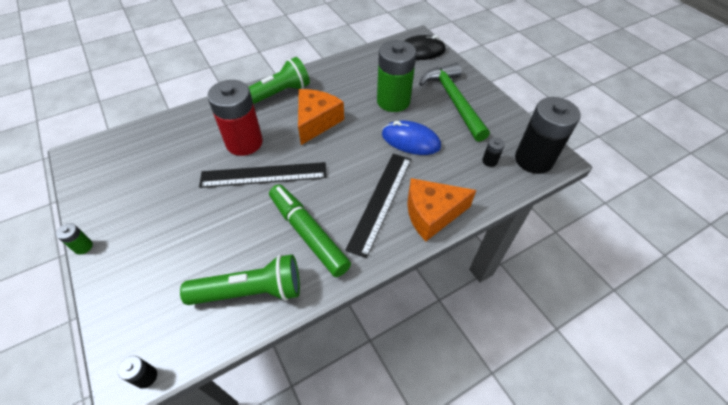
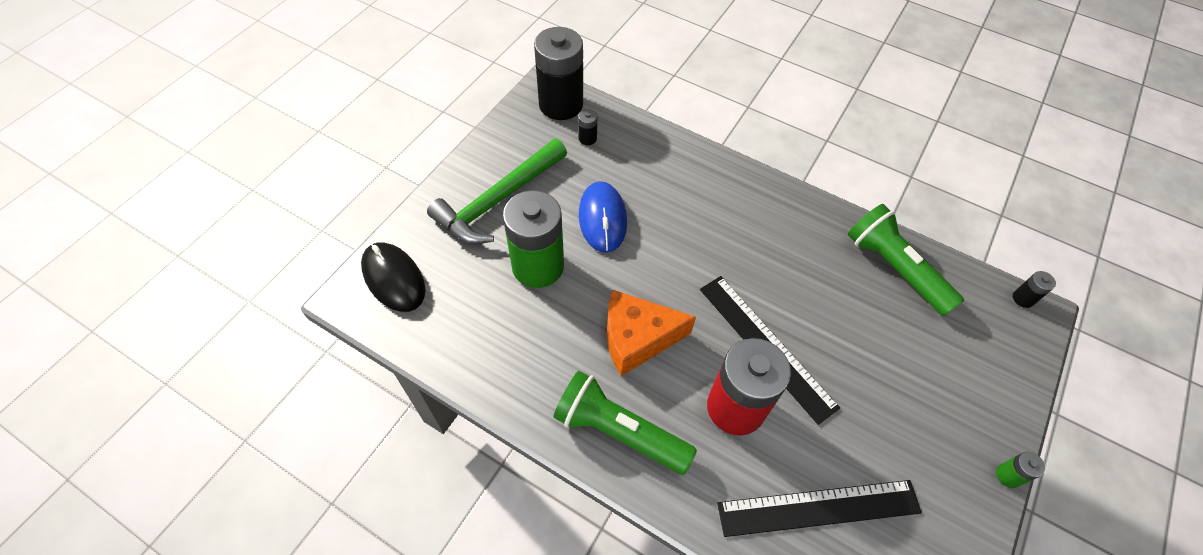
camera: 120 degrees left, 5 degrees up
green marker [269,185,351,277] -> none
black ruler [345,154,411,258] -> black ruler moved to [717,480,922,537]
orange cheese [407,178,476,241] -> none

